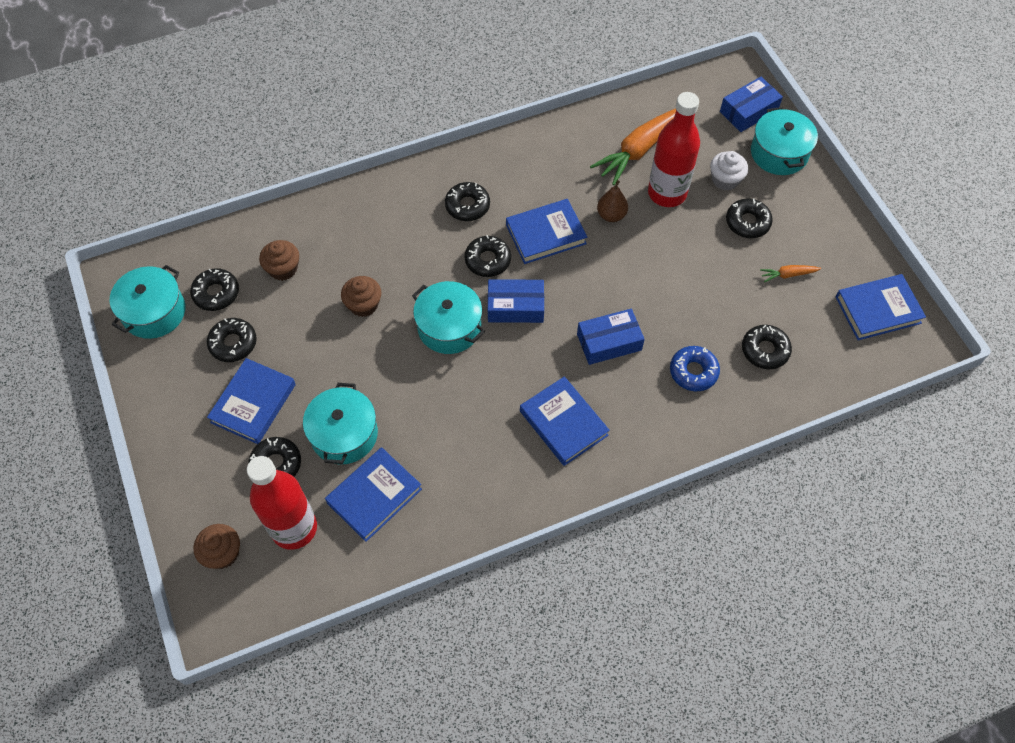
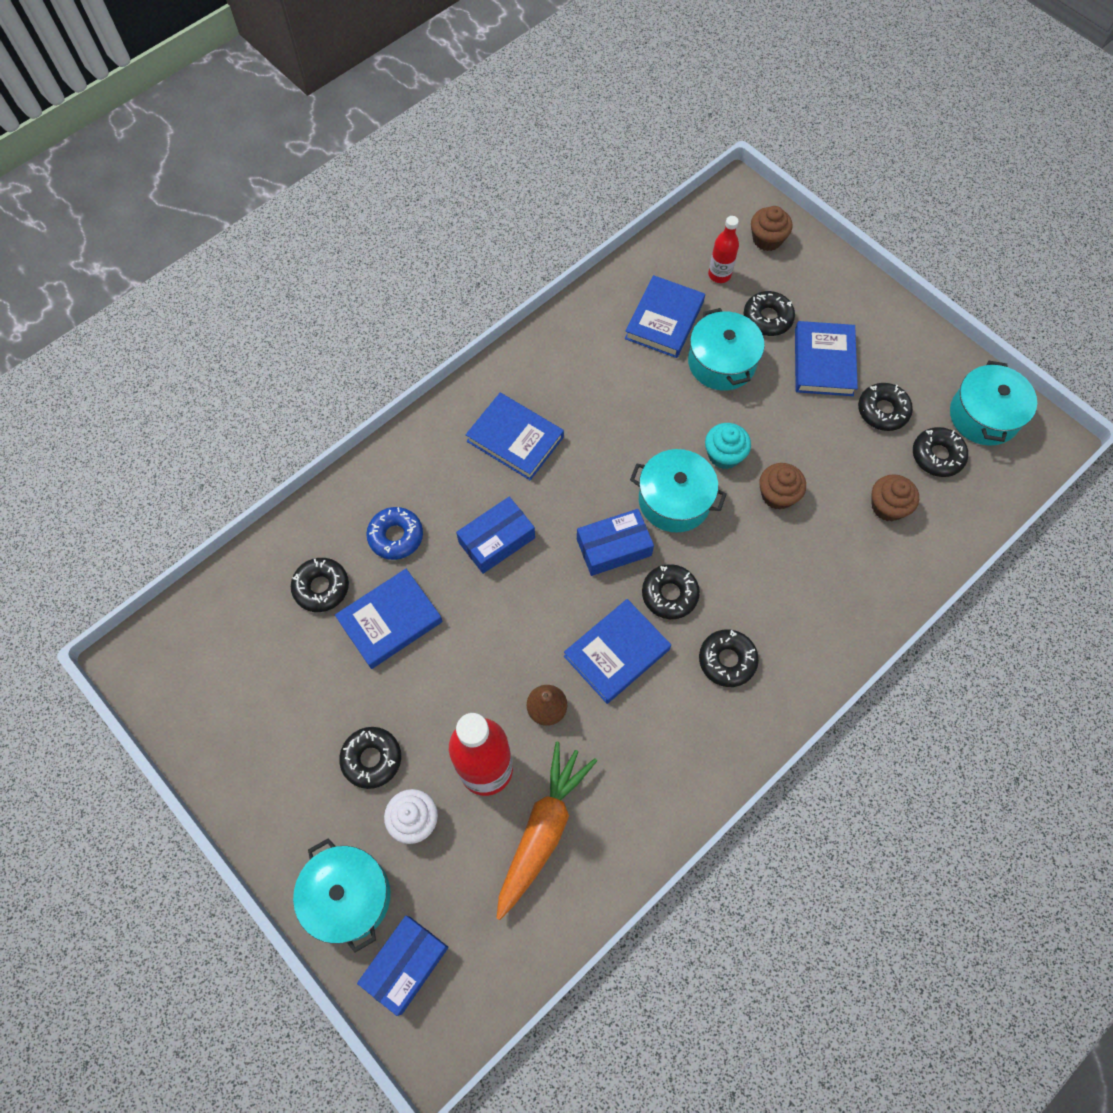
camera: 160 degrees right, 5 degrees up
red bottle [247,456,317,550] -> red bottle [708,216,739,283], size x0.53
orange carrot [760,265,821,283] -> none
blue book [836,274,926,340] -> blue book moved to [335,569,442,669]
none -> turquoise cupcake [705,423,751,469]

